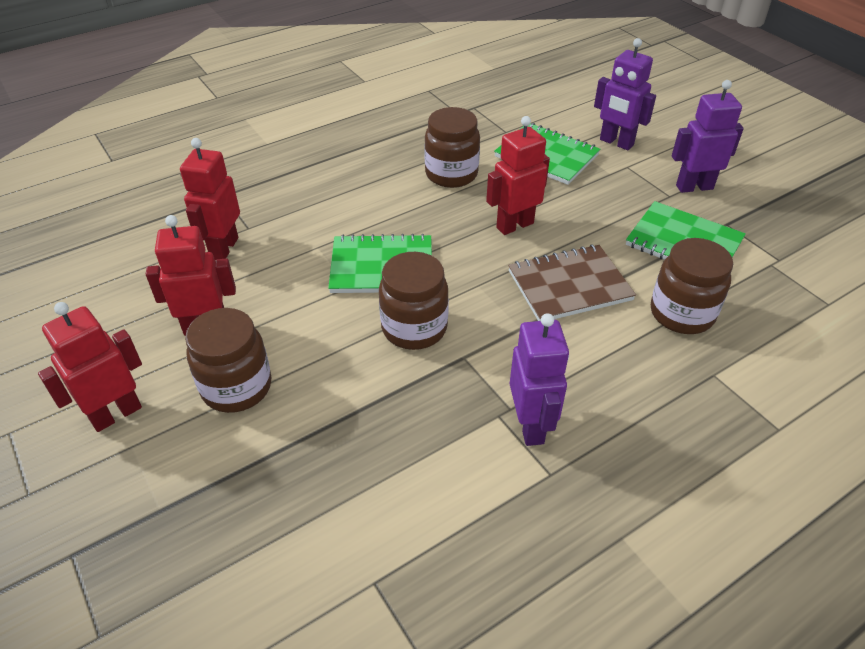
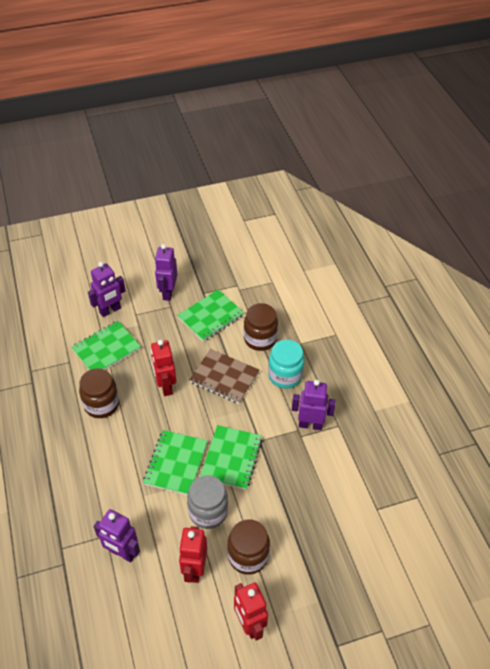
camera: 75 degrees left, 5 degrees up
red robot [180,138,240,260] -> purple robot [94,509,140,562]
brown jar [379,252,449,350] -> green notebook [200,425,262,490]
brown notebook [508,244,636,321] -> brown notebook turned 60 degrees counterclockwise [189,349,260,404]
none -> grey jar [187,475,228,529]
none -> turquoise jar [268,340,304,389]

